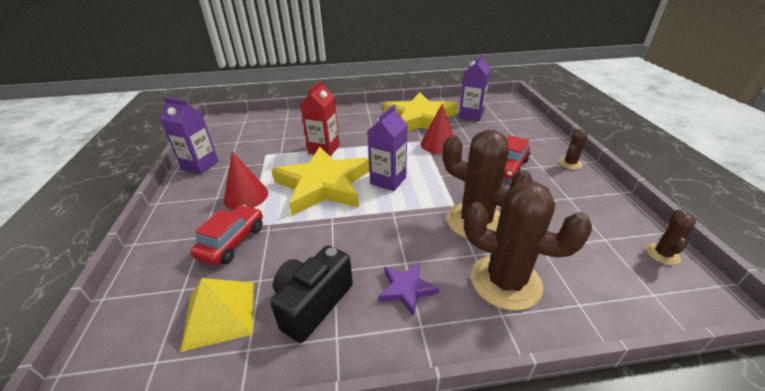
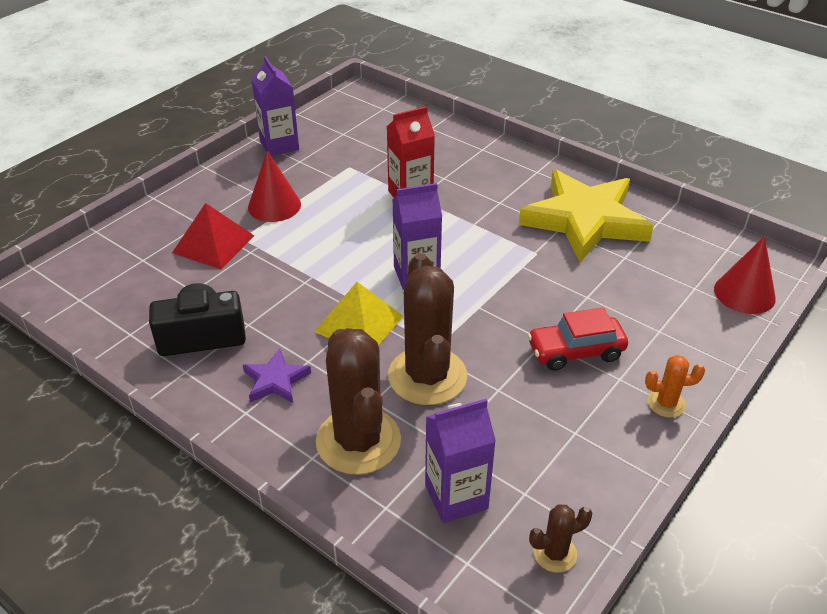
camera: 45 degrees right, 5 degrees up
yellow pyramid [180,278,253,352] -> yellow pyramid moved to [314,282,404,345]
red car [190,205,263,265] -> red pyramid [172,203,254,269]
yellow star [272,147,369,216] -> none
red cone [421,104,453,154] -> red cone moved to [714,236,776,314]
purple carton [459,53,491,121] -> purple carton moved to [425,399,496,523]
brown cactus [559,129,588,169] -> orange cactus [645,355,705,418]

